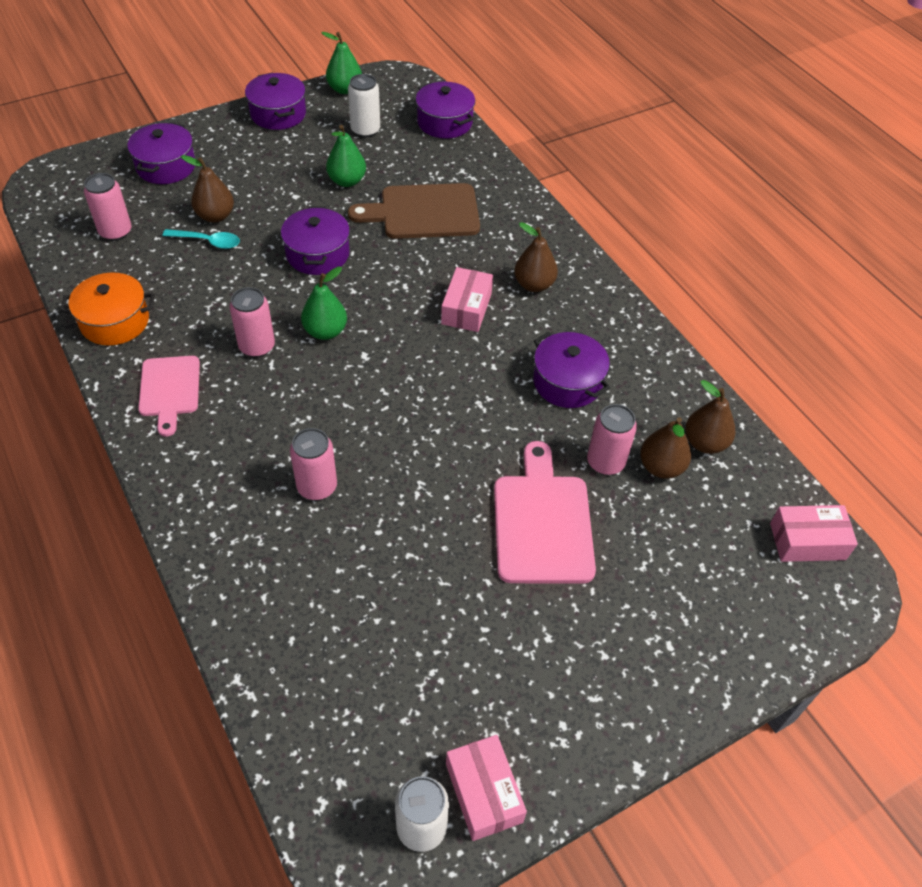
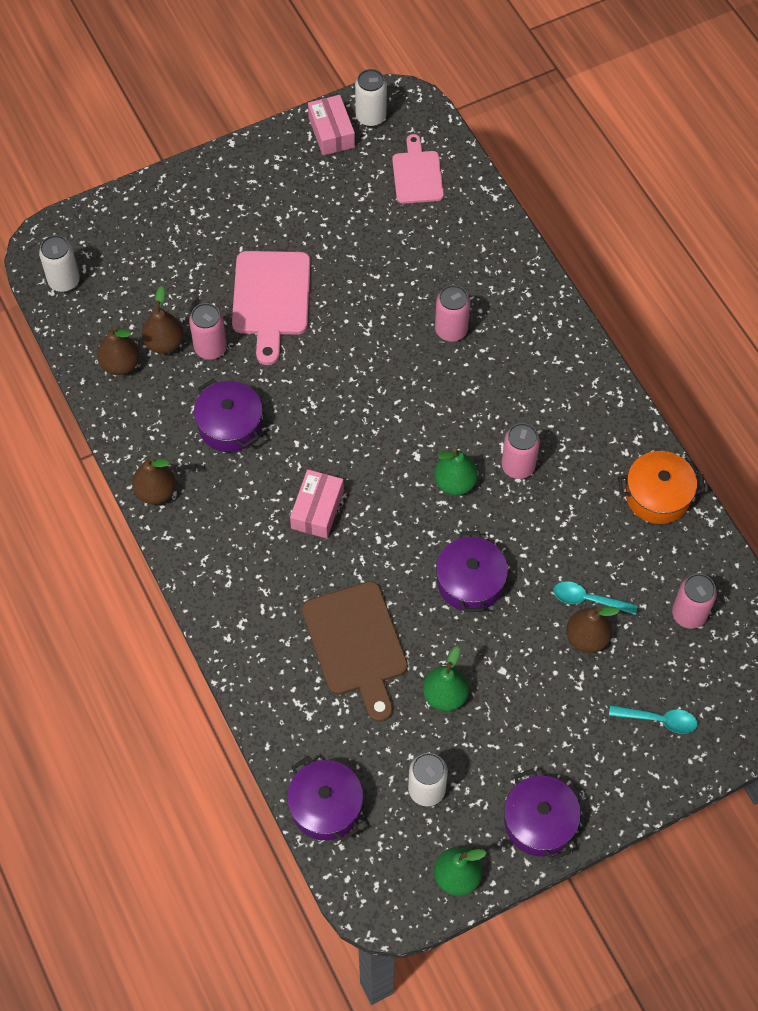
camera: 175 degrees left, 10 degrees up
purple pot [128,122,195,184] -> turquoise spoon [609,705,698,734]
pink cutting board [138,356,200,437] -> pink cutting board moved to [392,134,444,204]
brown cutting board [348,183,480,239] -> brown cutting board turned 75 degrees clockwise [302,581,408,722]
brown pear [514,222,558,292] -> brown pear moved to [132,457,176,504]
pink box [770,505,858,562] -> white can [39,235,80,292]

